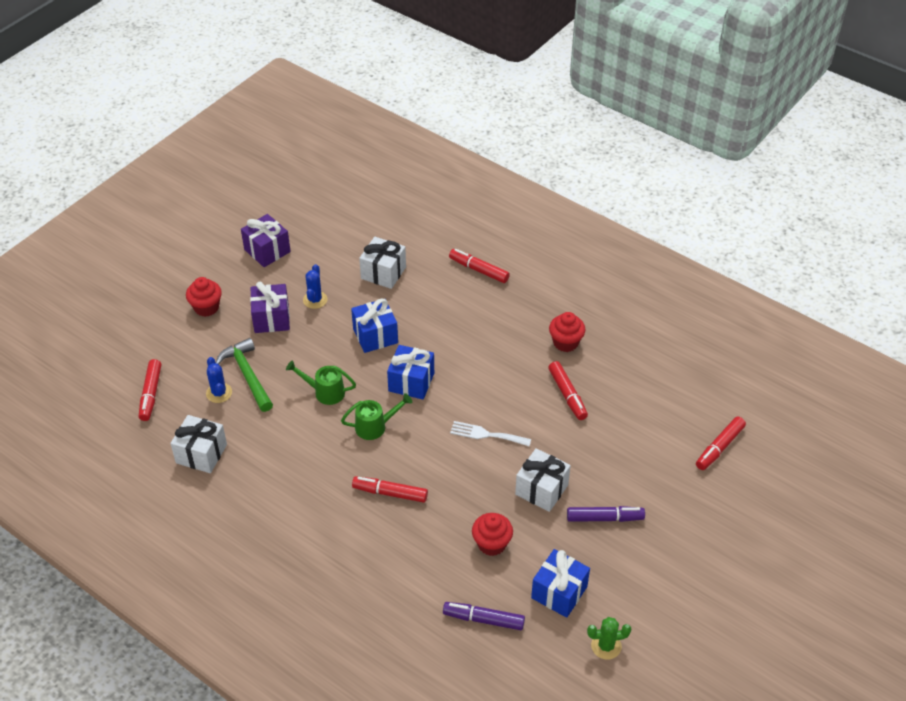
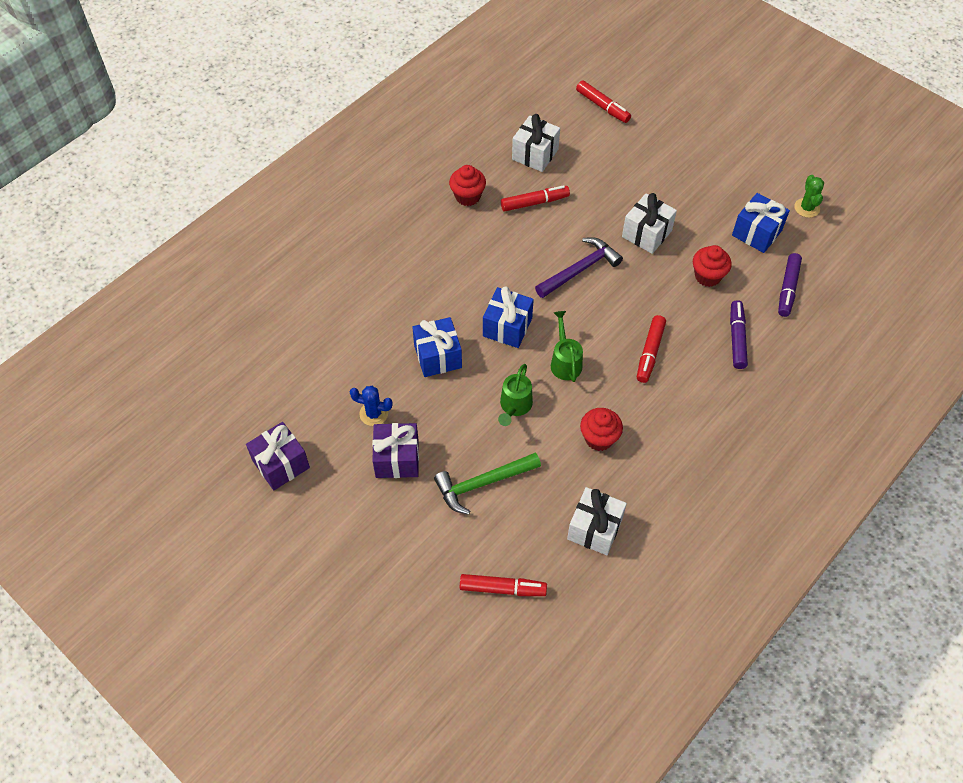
camera: 85 degrees left, 10 degrees up
red cupcake [186,277,222,317] -> red cupcake moved to [580,408,623,451]
blue cactus [206,357,232,403] -> none
white gift [359,237,406,289] -> white gift moved to [512,114,560,172]
red marker [449,249,510,283] -> none
white fork [450,421,531,446] -> purple hammer [535,237,623,298]
purple marker [567,506,645,522] -> purple marker moved to [730,300,748,369]

